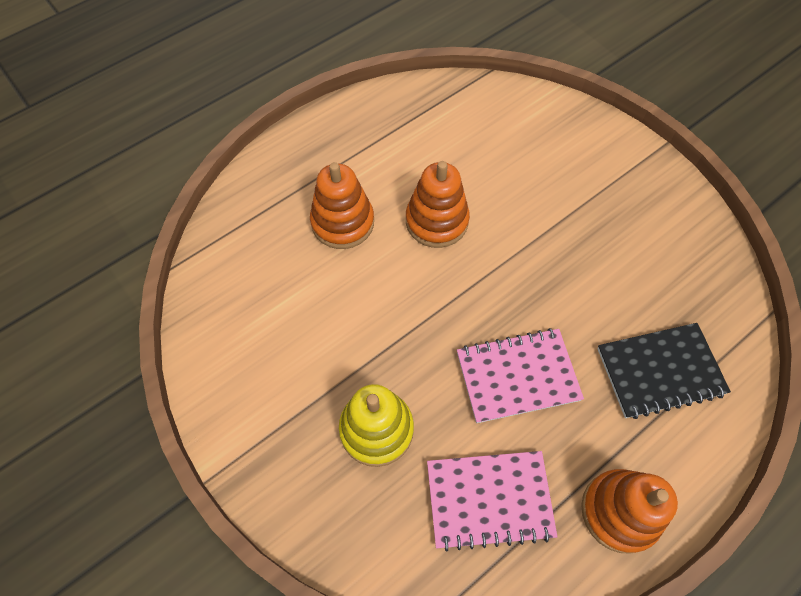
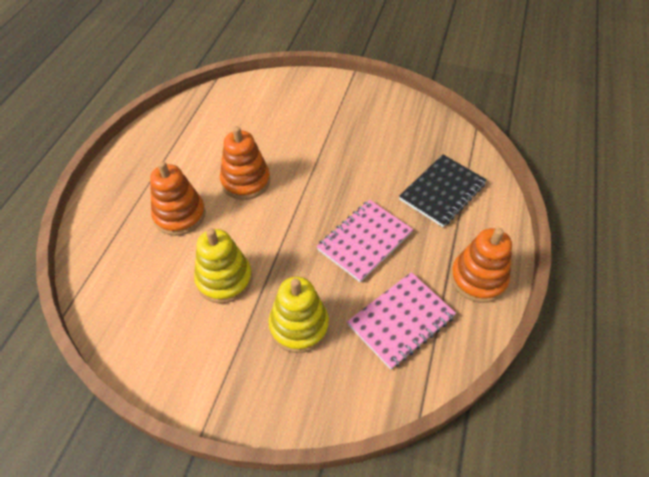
camera: 35 degrees left, 10 degrees down
none -> yellow stacking toy [194,228,252,303]

